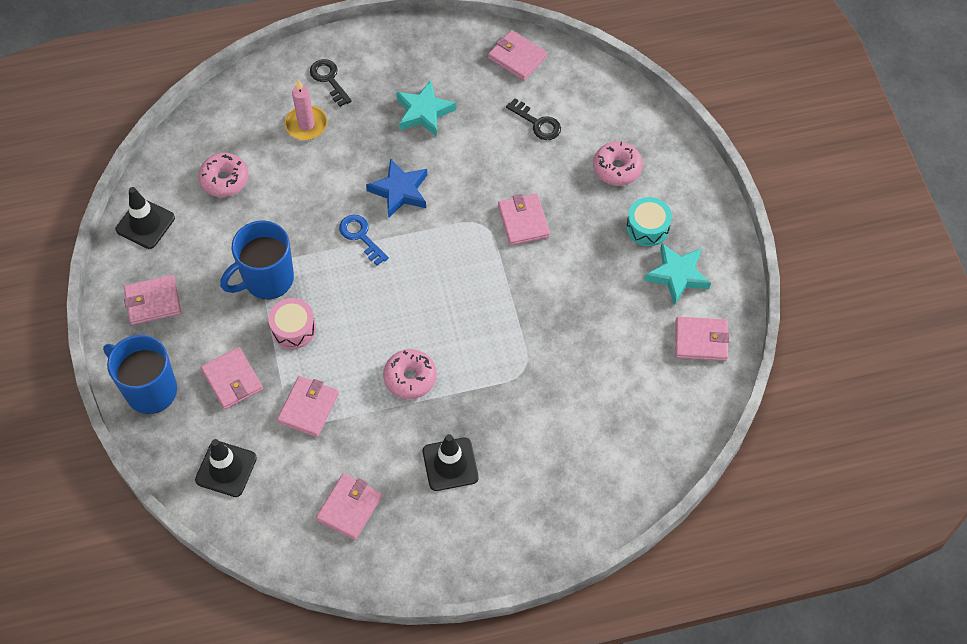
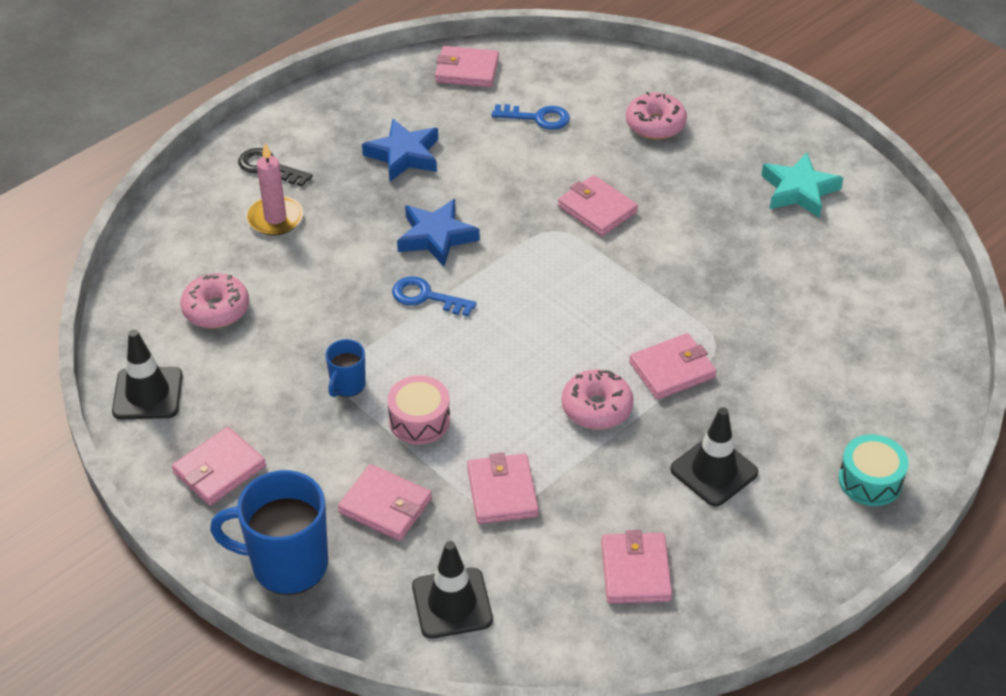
camera: 30 degrees left, 15 degrees down
blue mug [220,220,294,299] -> blue mug [325,339,366,397], size x0.50
turquoise star [396,80,456,137] -> blue star [362,119,438,182]
black key [506,98,561,140] -> blue key [492,104,570,130]
turquoise drum [626,197,672,246] -> turquoise drum moved to [838,434,909,506]
pink wallet [675,317,730,361] -> pink wallet moved to [629,333,717,400]

